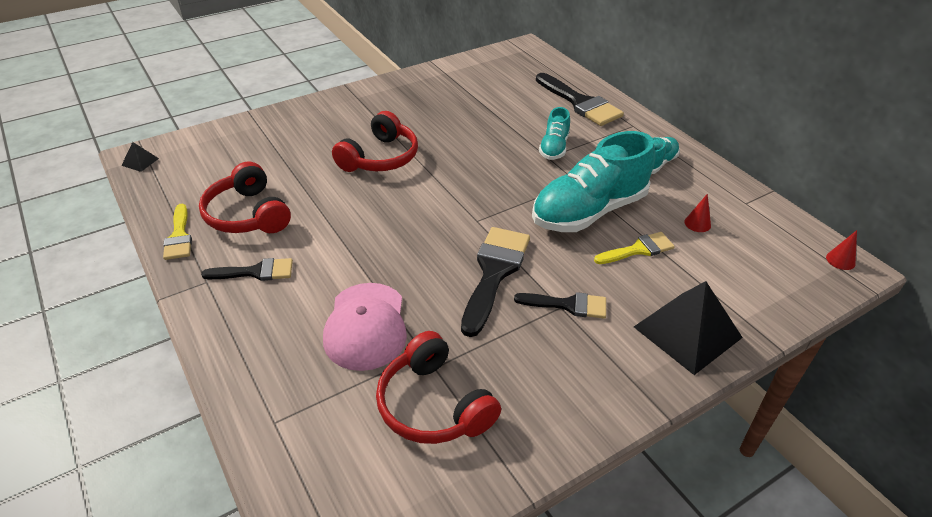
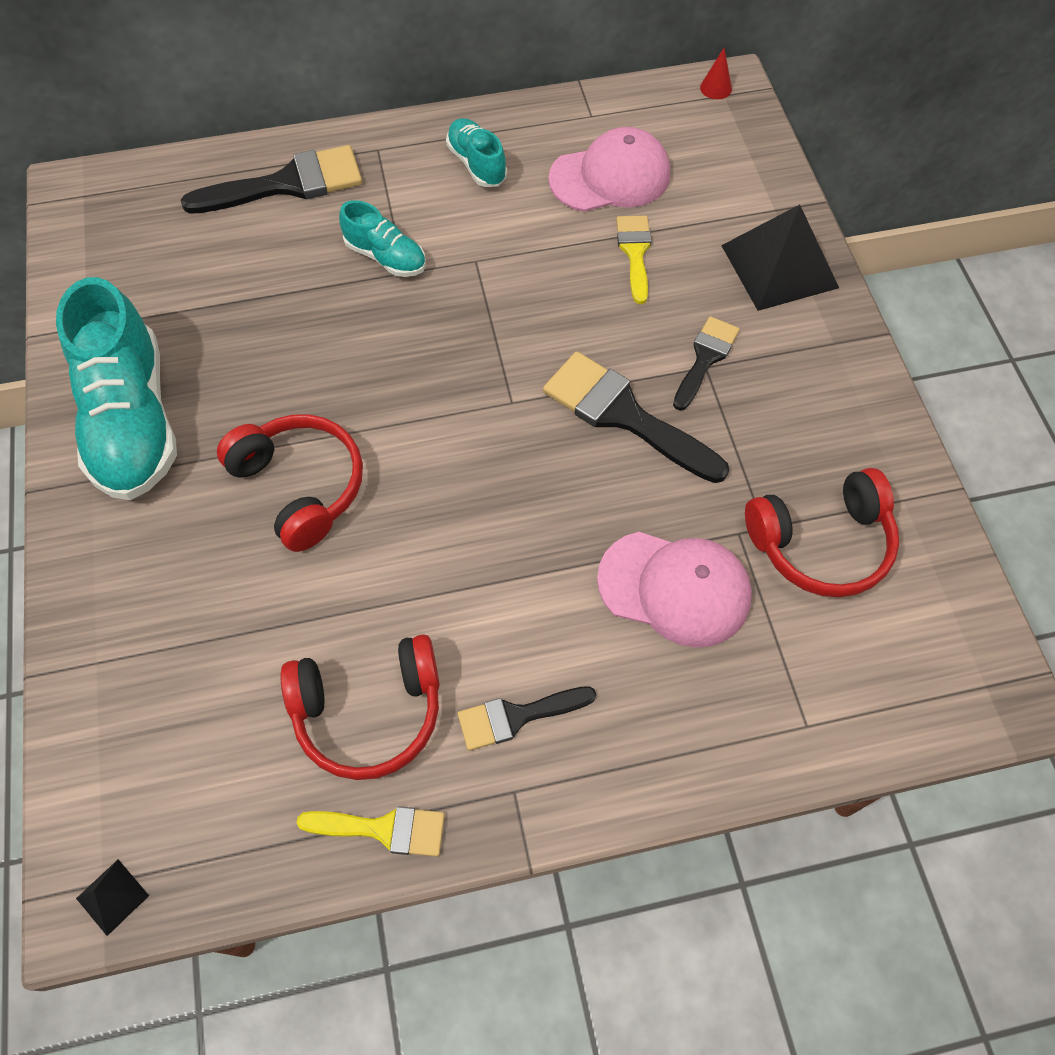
camera: 70 degrees left, 20 degrees up
black brush [201,258,293,281] -> black brush turned 120 degrees counterclockwise [458,686,596,751]
turquoise shoe [532,131,655,232] -> turquoise shoe moved to [56,277,177,500]
red cone [684,194,711,232] -> pink cap [548,127,670,212]

